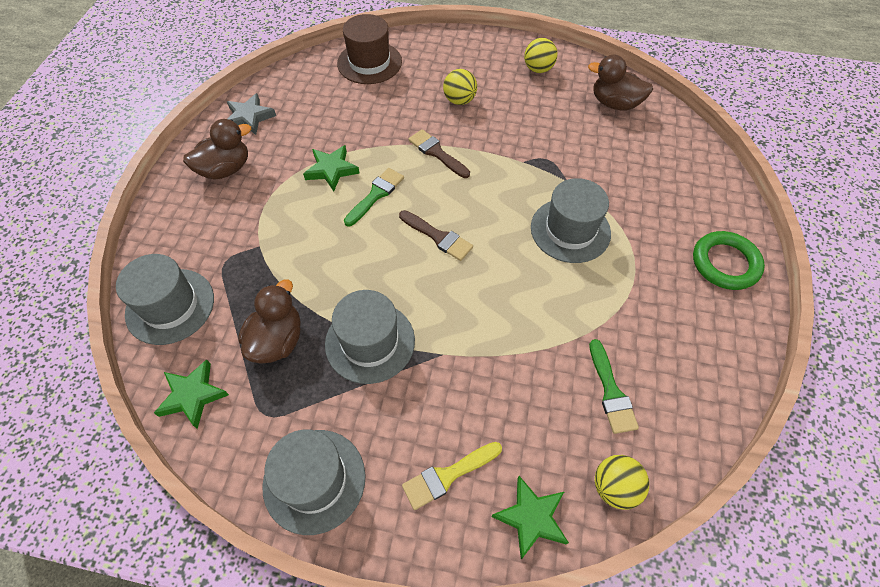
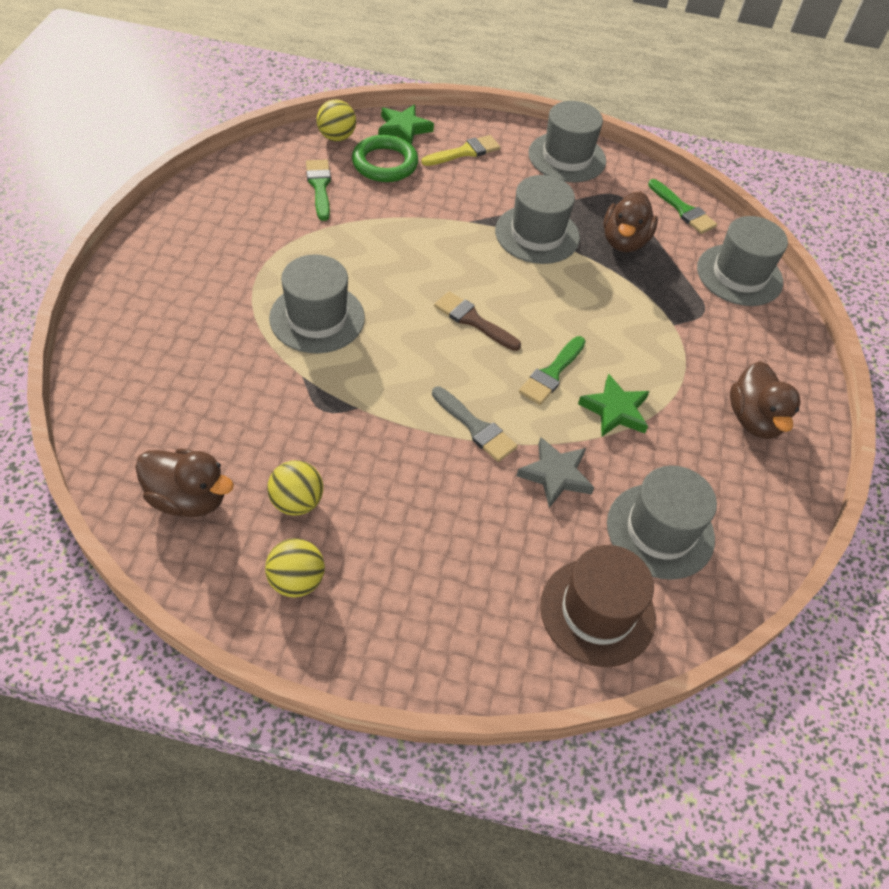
camera: 175 degrees right, 5 degrees down
green star [154,359,229,429] -> green brush [648,179,717,234]
brown duck [183,119,251,180] -> brown duck turned 60 degrees counterclockwise [730,361,801,439]
grey star [227,93,276,135] -> grey star moved to [516,437,594,508]
brown brush [408,129,470,178] -> grey brush [432,387,518,462]
yellow ball [443,69,477,105] -> yellow ball moved to [267,460,323,515]
green ring [693,231,765,290] -> green ring moved to [352,135,418,182]
none -> grey hat [607,465,717,580]

